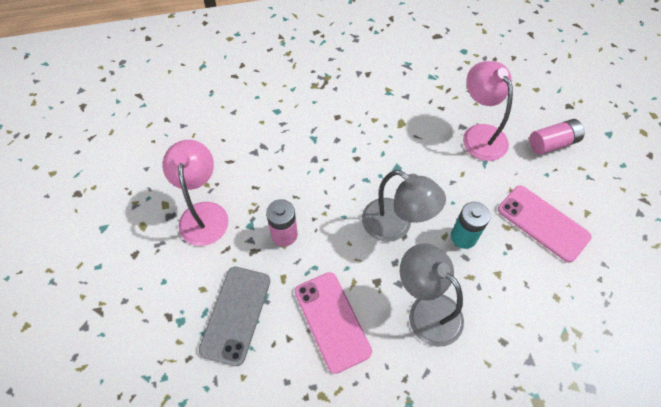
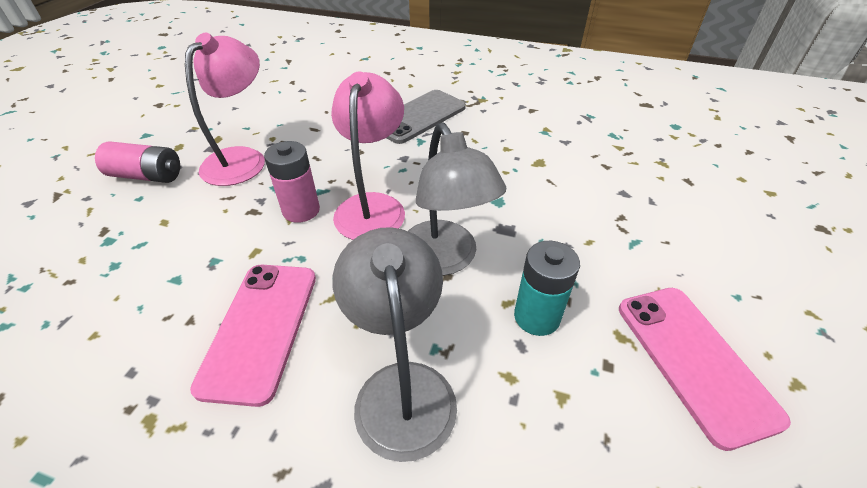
camera: 30 degrees right, 15 degrees down
grey phone [199,267,270,366] -> grey phone moved to [387,90,466,144]
pink lamp [463,61,513,161] -> pink lamp moved to [331,72,405,240]
pink battery [529,119,584,155] -> pink battery moved to [95,142,180,183]

